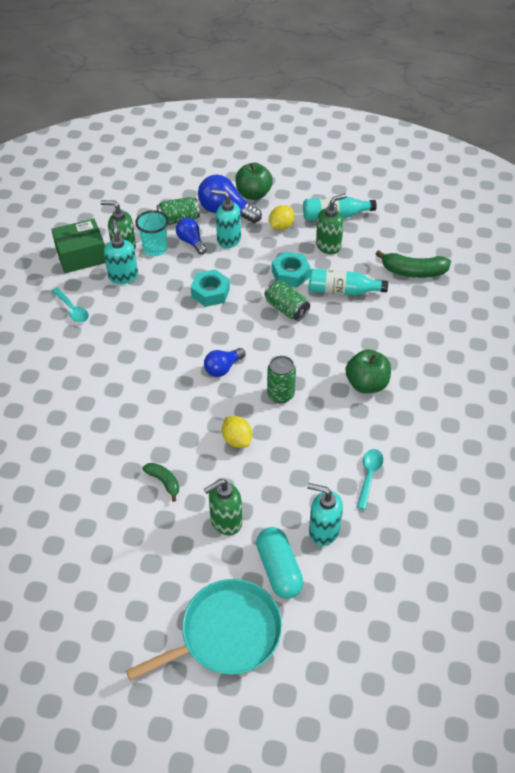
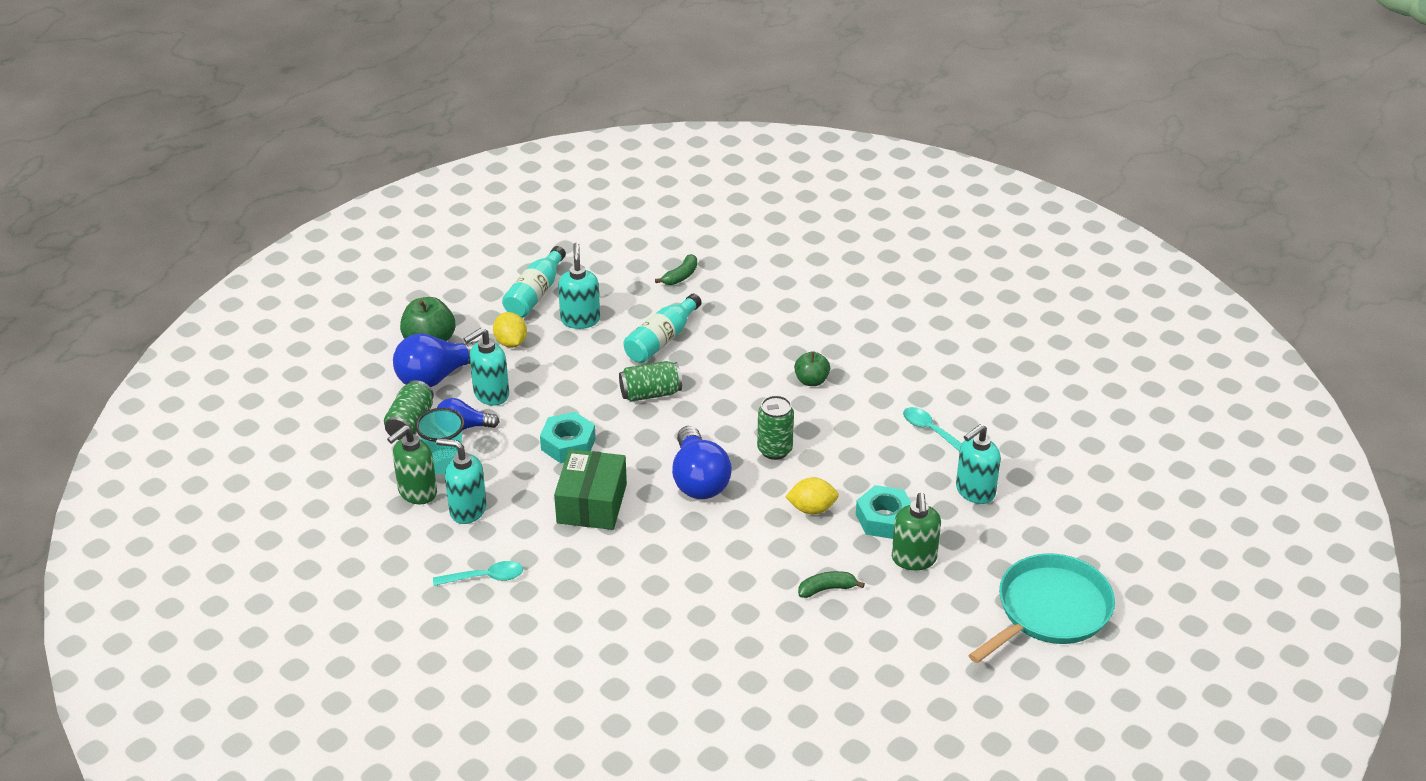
camera: 60 degrees left, 10 degrees down
green box [51,219,105,273] -> green box moved to [554,449,627,530]
turquoise pan [126,579,282,681] -> turquoise pan turned 45 degrees clockwise [969,553,1115,663]
blue light bulb [204,348,245,377] -> blue light bulb [672,426,732,499], size x1.64
turquoise capsule [256,527,303,599] -> none
turquoise nut [272,252,311,288] -> turquoise nut moved to [856,485,911,539]
green soap dispenser [316,194,347,254] -> turquoise soap dispenser [558,243,600,329]
green apple [346,349,391,393] -> green apple [794,351,830,386], size x0.64
green banana [376,250,451,278] -> green banana [655,254,697,285], size x0.58

